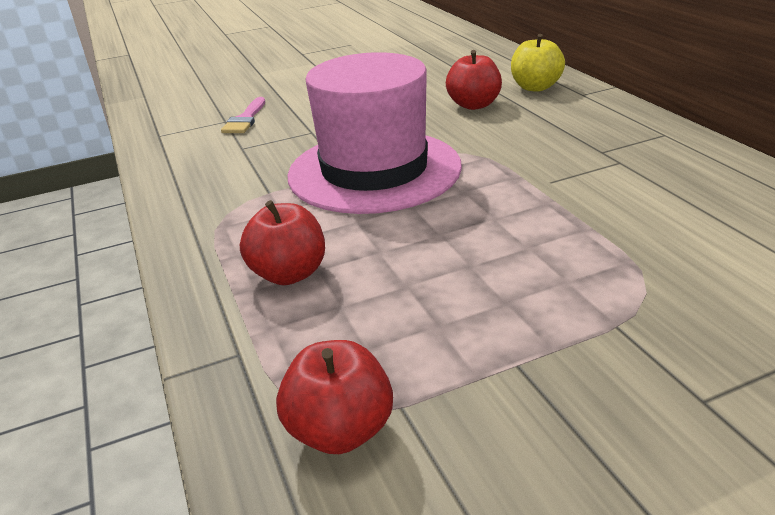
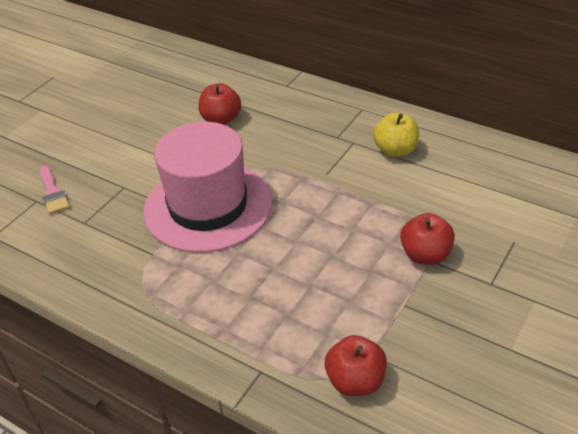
camera: 35 degrees left, 10 degrees up
red apple [240,200,325,285] -> red apple moved to [400,213,455,265]
yellow apple [511,34,565,92] -> yellow apple moved to [373,112,419,157]

